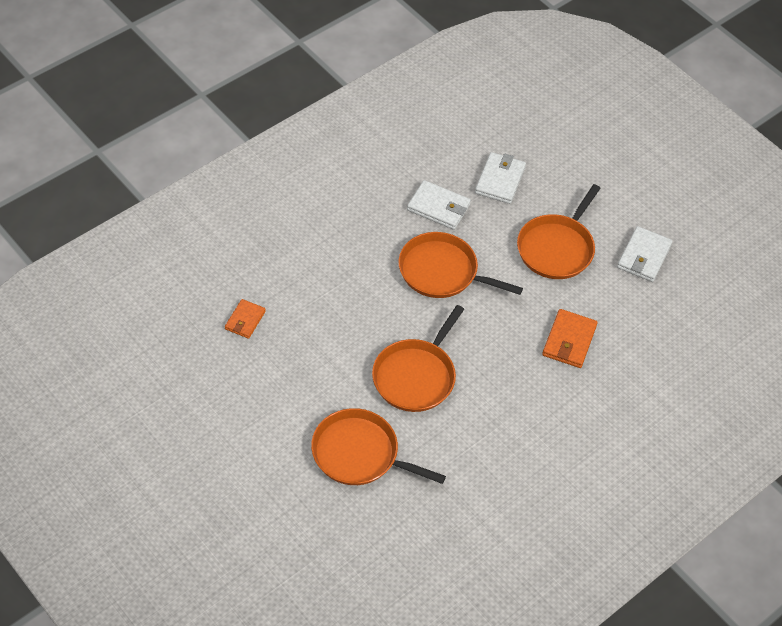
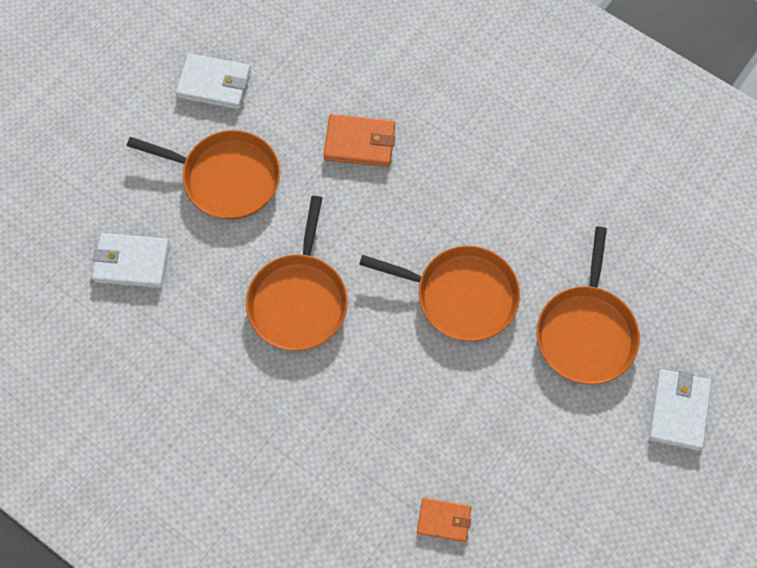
camera: 100 degrees left, 15 degrees up
white wallet [407,180,471,230] -> white wallet moved to [648,369,711,451]

